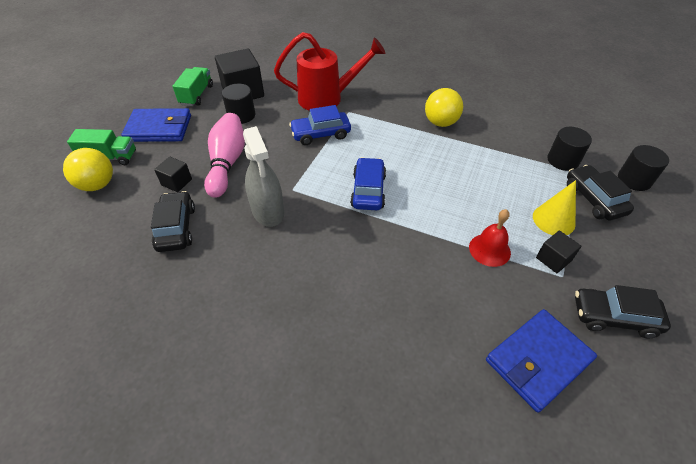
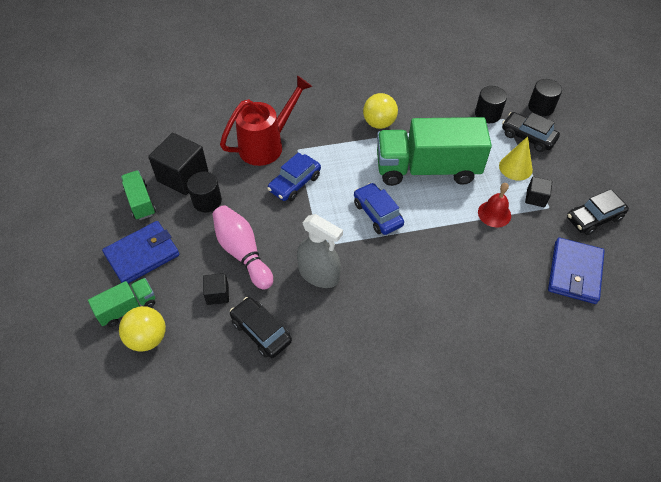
camera: 35 degrees left, 5 degrees up
none -> green truck [377,117,492,186]

